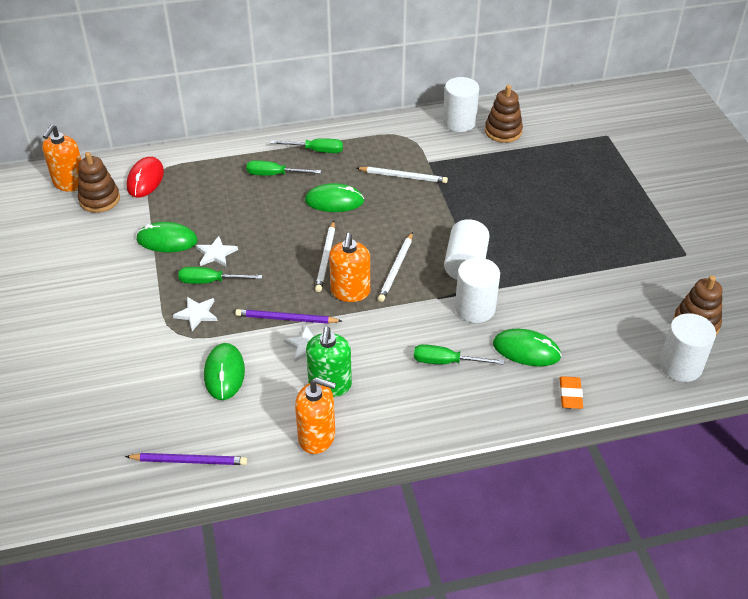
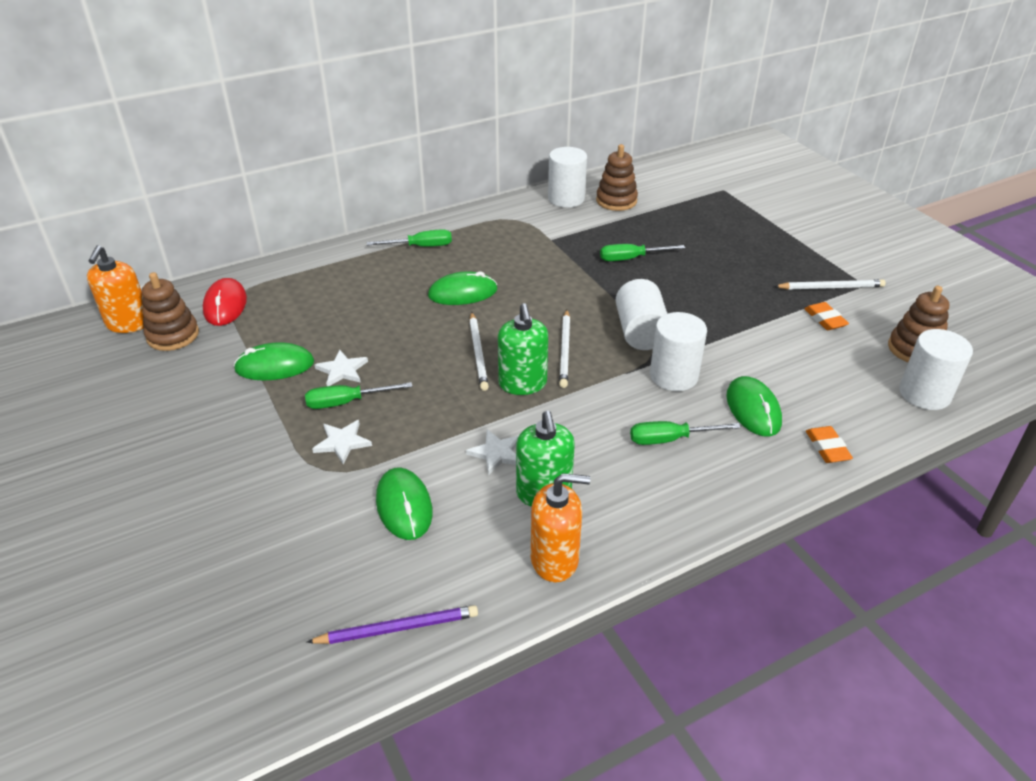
camera: 15 degrees left, 5 degrees down
purple pencil [235,309,342,324] -> none
green screwdriver [246,160,321,176] -> green screwdriver moved to [600,244,685,261]
orange soap dispenser [329,233,370,302] -> green soap dispenser [498,303,548,395]
white pencil [357,167,448,183] -> white pencil moved to [774,279,886,290]
green mouse [493,329,562,366] -> green mouse turned 75 degrees clockwise [726,376,782,436]
none -> orange eraser [804,302,849,330]

